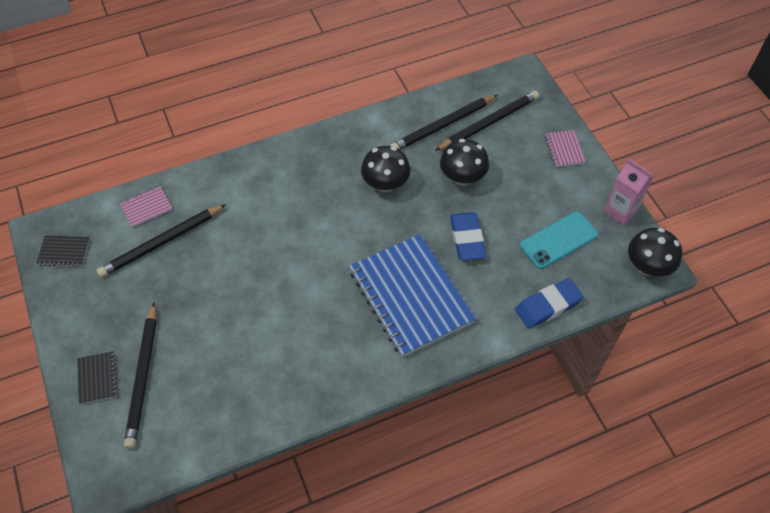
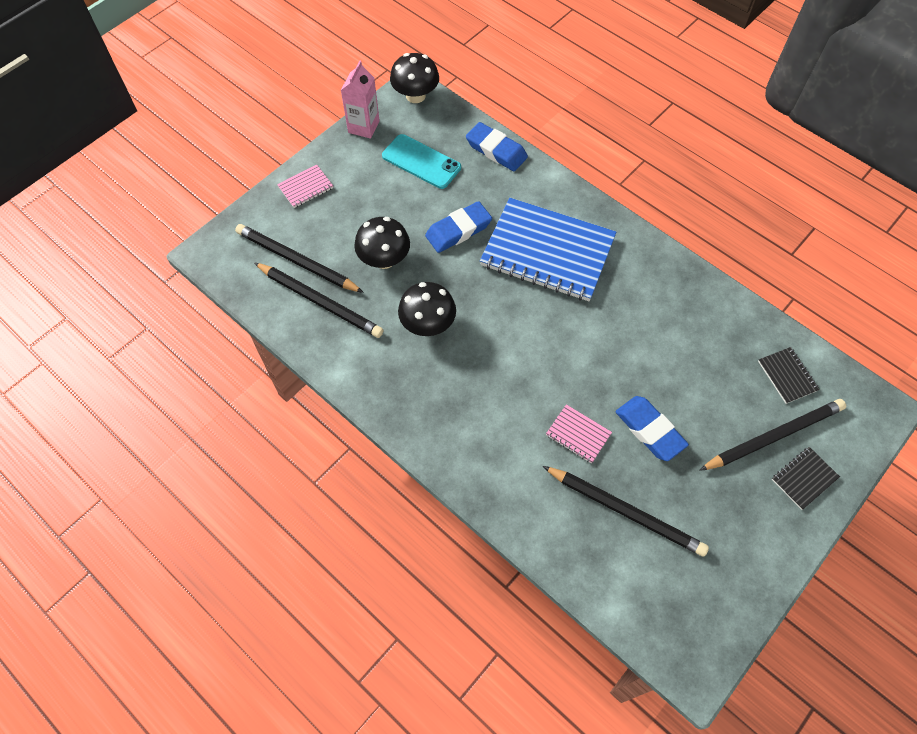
camera: 115 degrees left, 5 degrees up
black notebook [36,236,90,267] -> black notebook moved to [758,347,820,404]
pink notebook [120,186,173,228] -> pink notebook moved to [546,404,612,464]
blue notebook [349,234,476,357] -> blue notebook turned 75 degrees clockwise [480,198,617,301]
none -> blue eraser [616,396,689,461]

